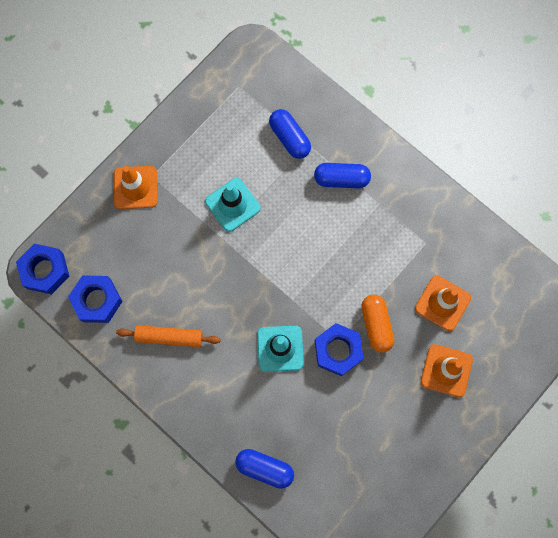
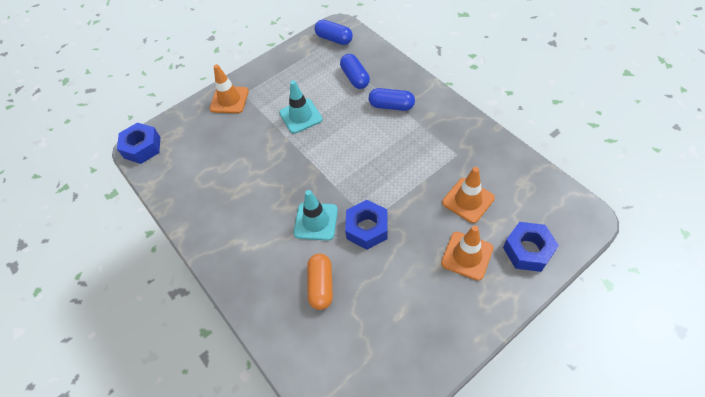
camera: 15 degrees right, 20 degrees down
blue nut [68,275,123,323] -> blue nut moved to [503,222,559,272]
orange rolling pin [116,325,221,347] -> none
blue capsule [235,449,294,489] -> blue capsule moved to [314,19,353,45]
orange capsule [361,295,394,353] -> orange capsule moved to [307,254,333,310]

